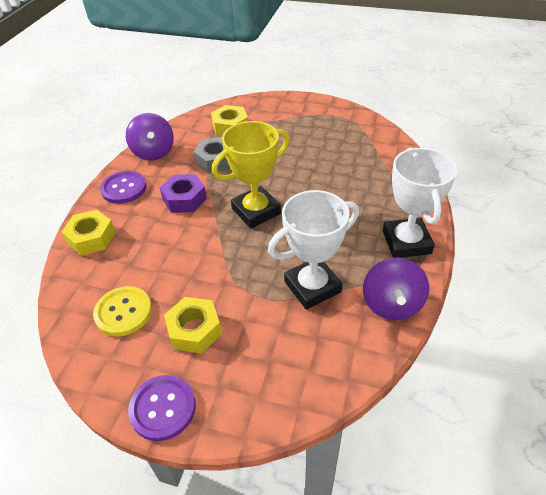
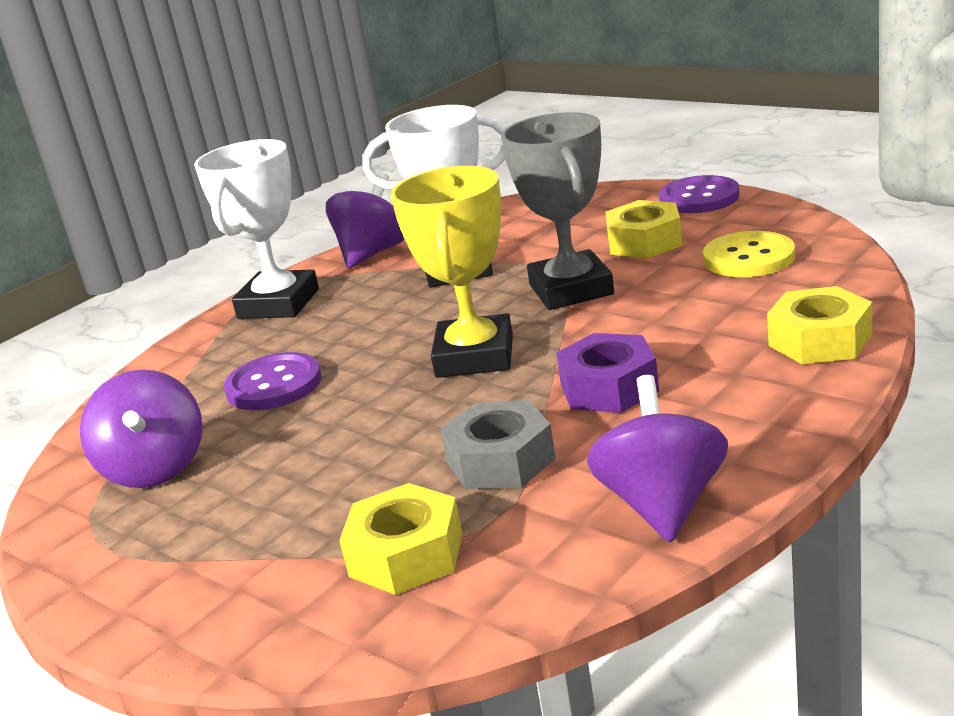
camera: 155 degrees left, 20 degrees down
purple button [100,171,147,204] -> purple button moved to [224,352,321,410]
yellow trophy [212,121,289,228] -> yellow trophy turned 75 degrees counterclockwise [391,166,513,378]
none -> purple spinning top [80,369,203,488]
none -> grey trophy [501,112,614,310]

